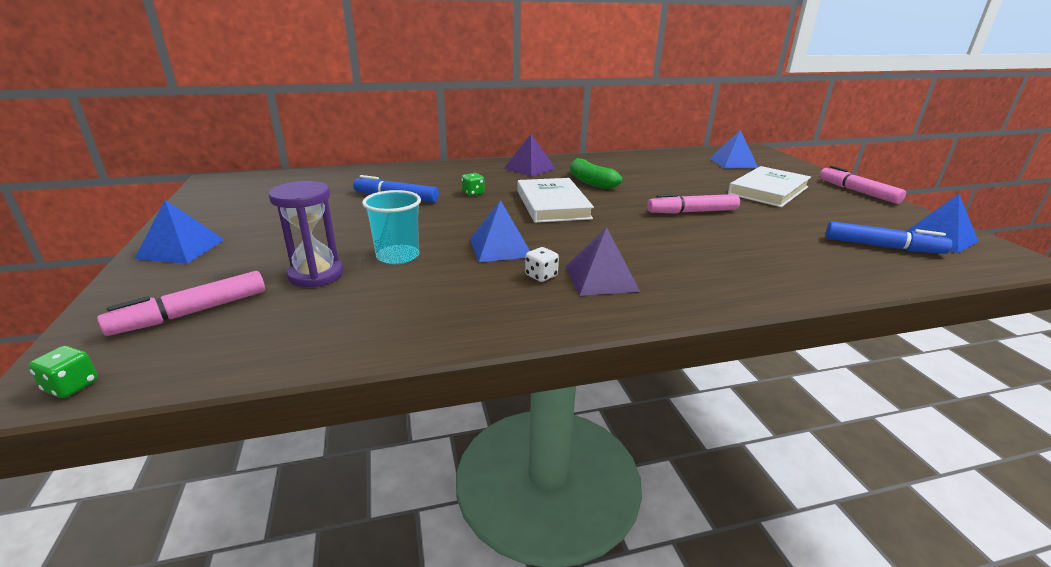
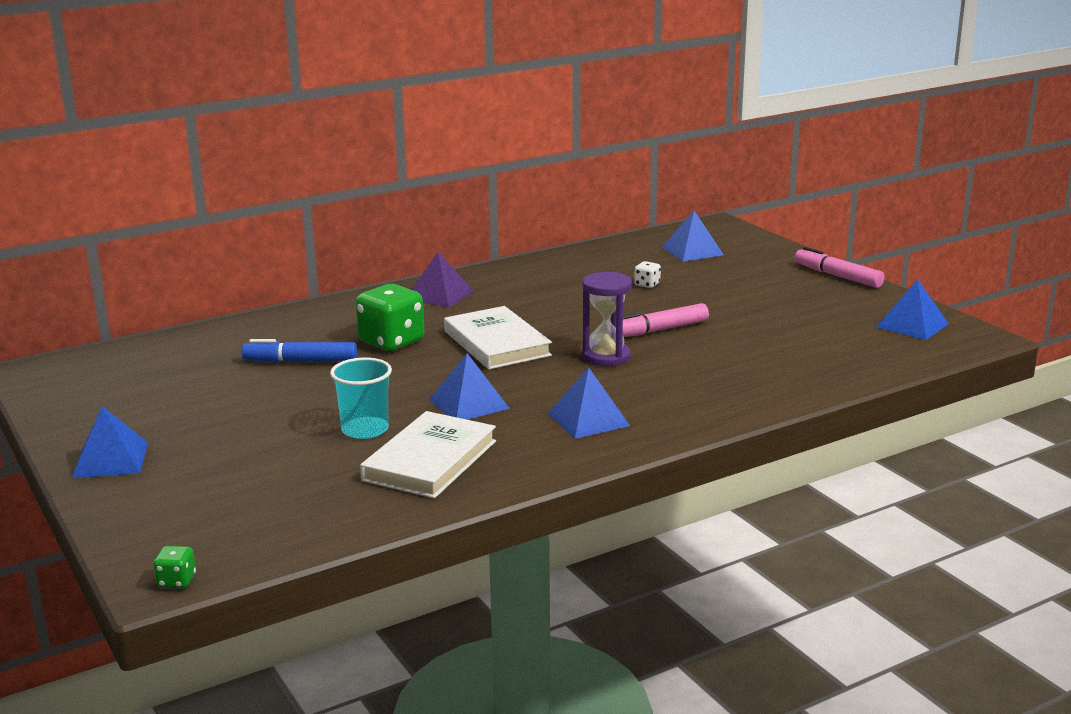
camera: 15 degrees left, 5 degrees down
pink marker [97,271,265,336] -> none
purple hourglass [269,181,343,287] -> purple hourglass moved to [582,272,632,366]
green dice [461,173,485,196] -> green dice [356,284,424,351], size x2.23
white dice [525,247,559,282] -> white dice moved to [634,261,661,288]
purple pyramid [566,227,640,296] -> blue pyramid [547,368,630,439]
green banana [570,158,622,189] -> none
white book [728,166,811,207] -> white book moved to [360,411,496,499]
blue marker [826,221,953,254] -> none

